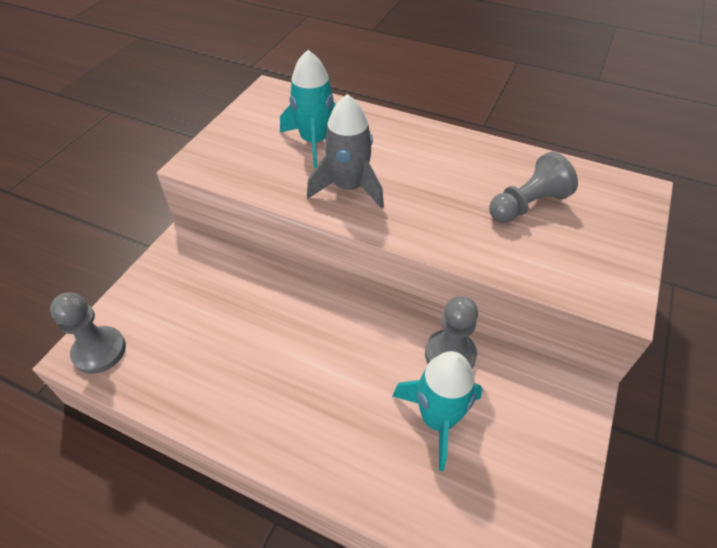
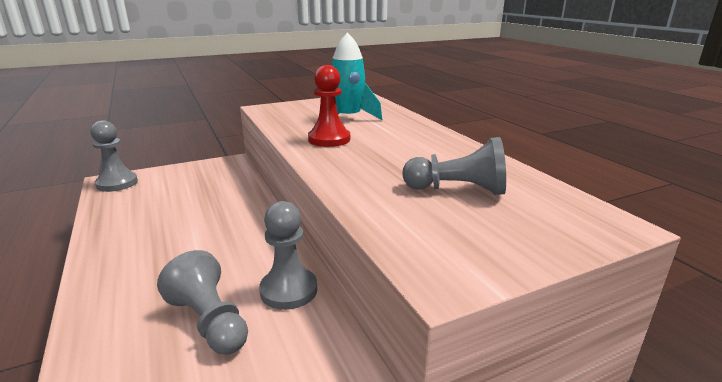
camera: 40 degrees right, 25 degrees down
grey rocket [307,94,384,209] -> red pawn [308,65,350,147]
turquoise rocket [393,351,483,471] -> grey pawn [157,250,248,355]

